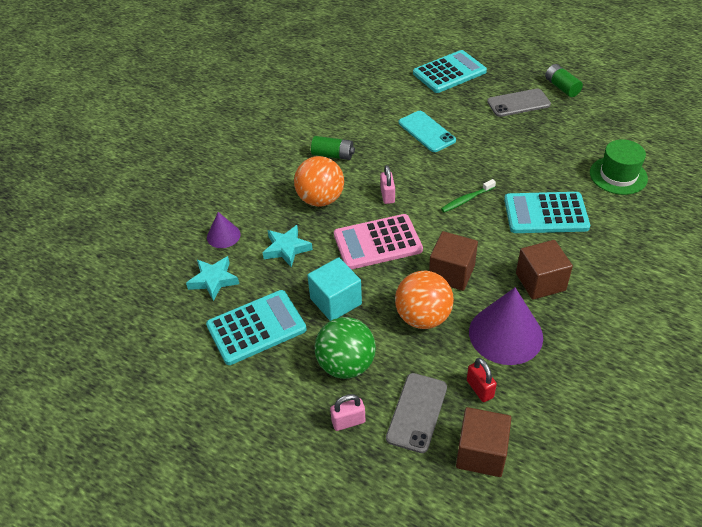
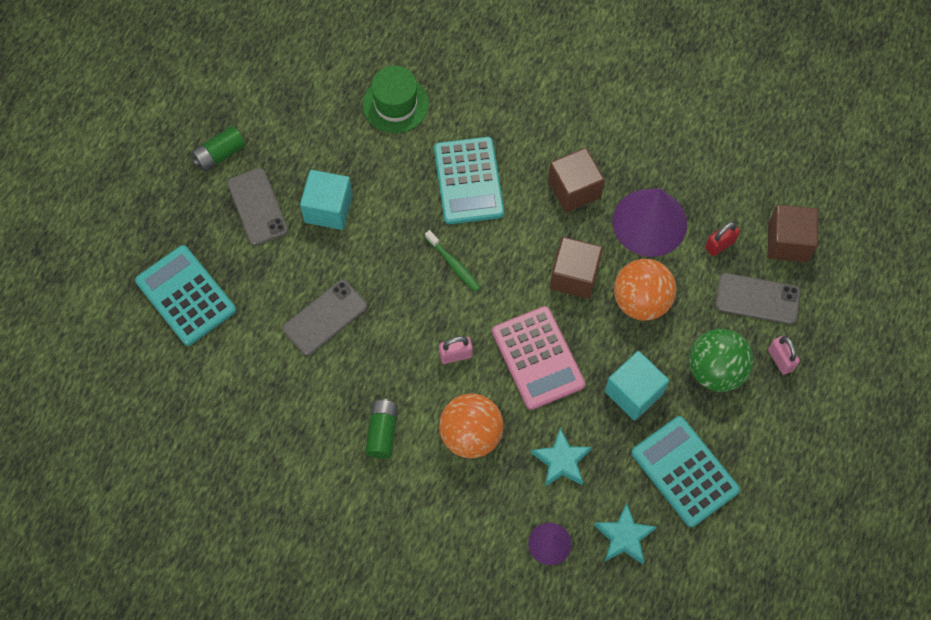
camera: 100 degrees left, 20 degrees up
turquoise phone [399,111,456,152] -> grey phone [283,280,367,355]
none -> turquoise cube [300,170,353,230]

